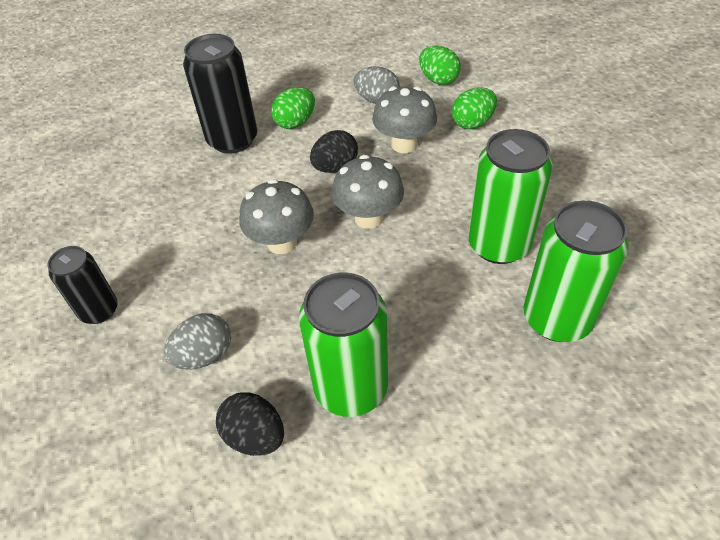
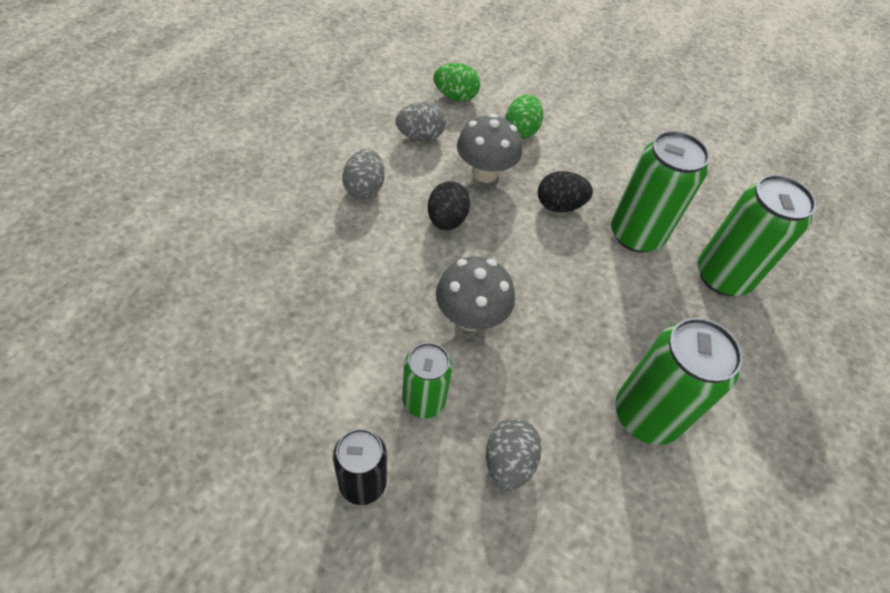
camera: 45 degrees left, 5 degrees up
black can [183,34,258,154] -> none
black egg [216,392,284,456] -> black egg moved to [538,171,593,212]
green egg [271,87,315,129] -> grey egg [342,149,385,199]
grey mushroom [332,155,404,229] -> none
none -> green can [402,342,452,418]

